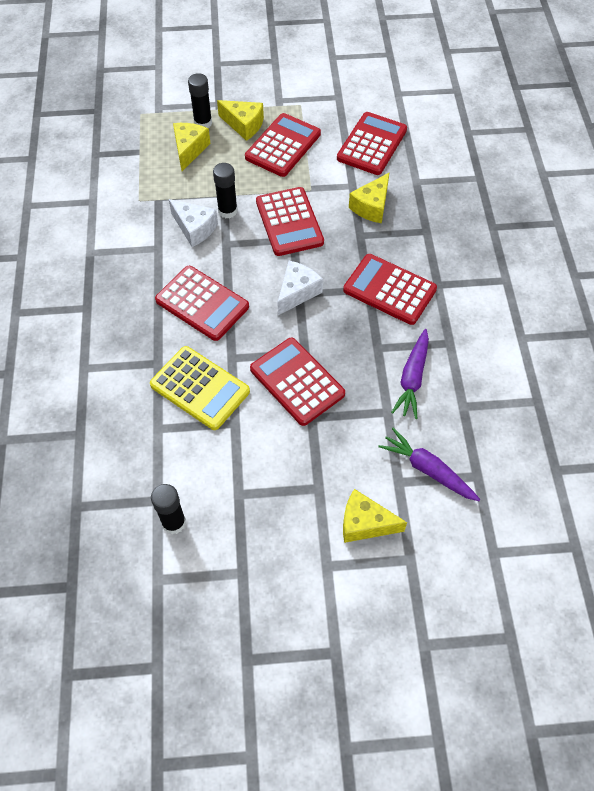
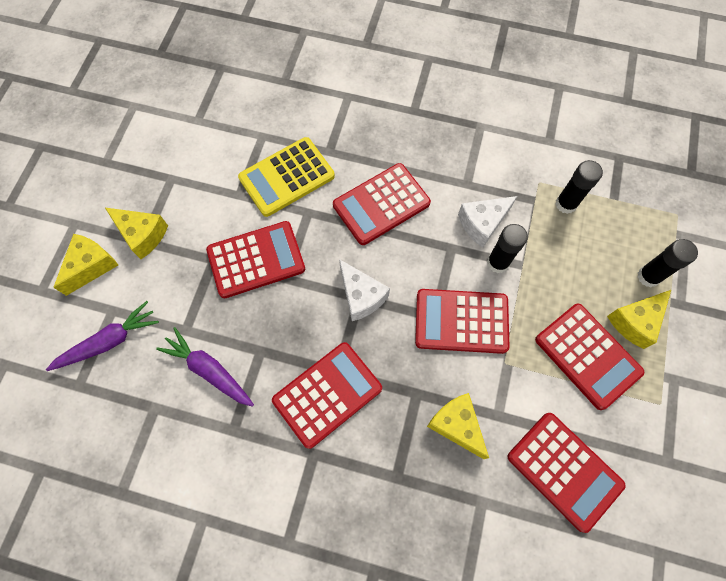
camera: 110 degrees right, 10 degrees up
black glue stick [151,484,186,534] -> black glue stick moved to [556,160,603,214]
yellow cheese [173,123,210,171] -> yellow cheese moved to [105,208,168,259]

